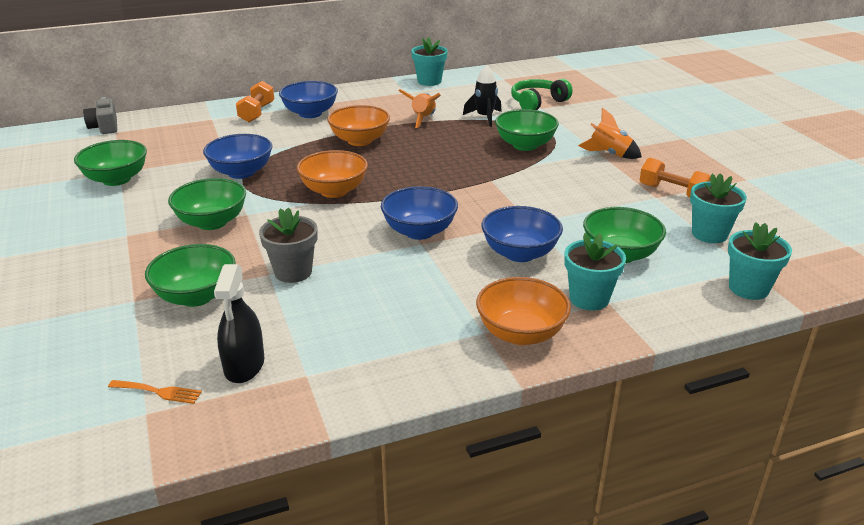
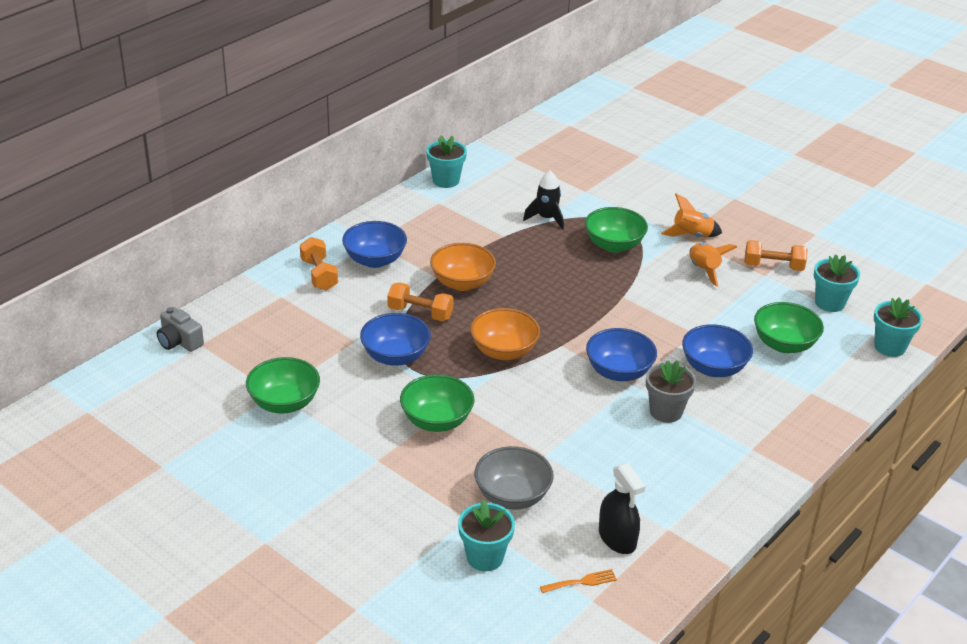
camera: 30 degrees left, 5 degrees up
green bowl [145,244,236,307] -> grey bowl [475,446,554,510]
grey flower pot [259,208,317,283] -> grey flower pot moved to [646,360,696,423]
orange rocket [399,89,441,128] -> orange rocket moved to [689,243,737,287]
orange bowl [476,277,571,345] -> none
green headphones [511,79,573,110] -> none
turquoise flower pot [564,233,626,311] -> turquoise flower pot moved to [458,500,515,571]
none -> orange dumbbell [387,282,454,321]

